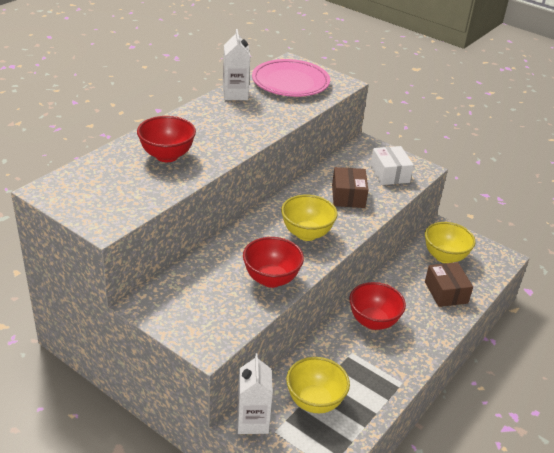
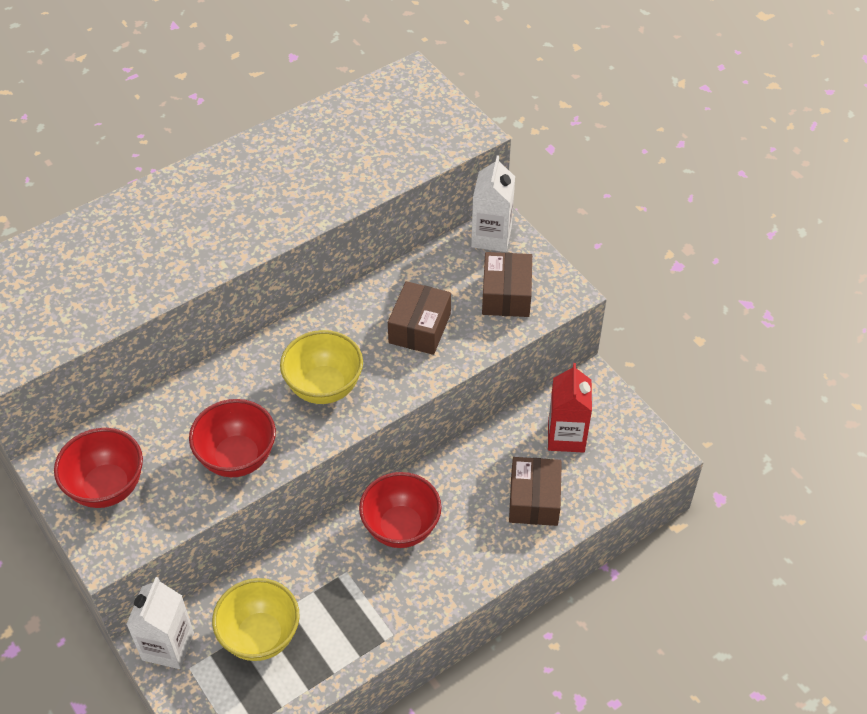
camera: 20 degrees right, 15 degrees up
red bowl [137,116,196,162] -> red bowl moved to [54,428,143,508]
white carton [223,29,250,100] -> white carton moved to [471,155,515,252]
pink plate [252,59,330,97] -> none
white box [370,146,414,185] -> brown box [482,252,532,317]
yellow bowl [425,222,476,263] -> red carton [548,363,592,453]

